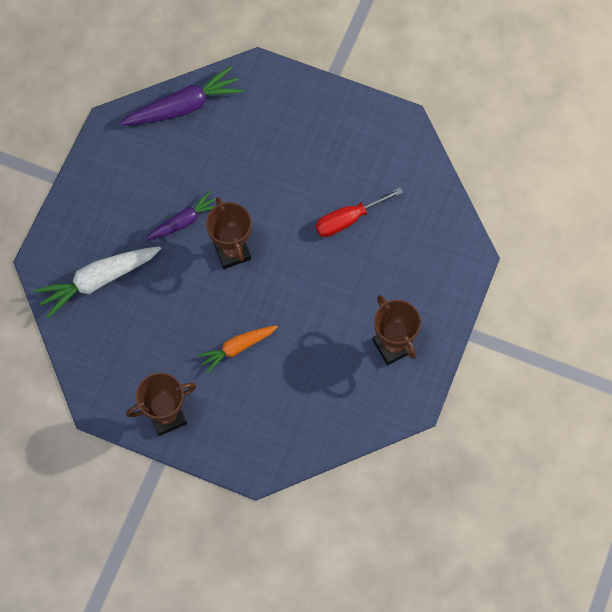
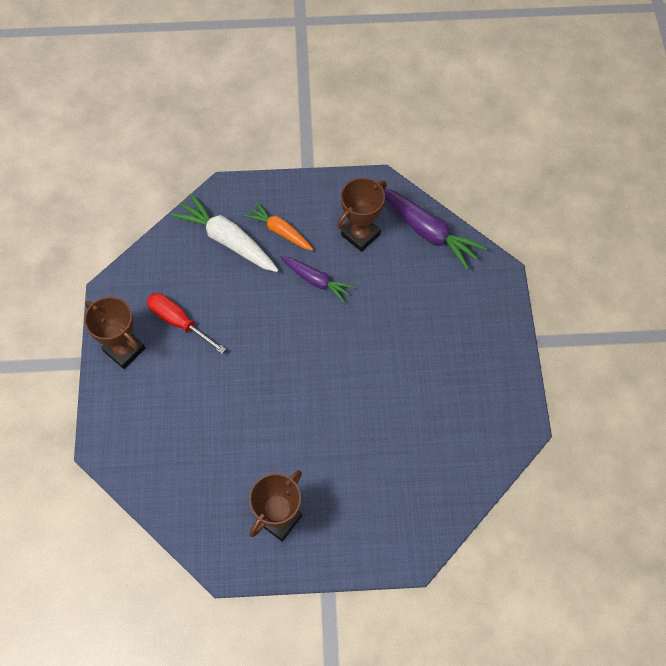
camera: 65 degrees right, 5 degrees down
orange carrot [197,326,278,373] -> orange carrot moved to [244,202,313,251]
brown trophy [206,197,251,269] -> brown trophy moved to [337,178,387,252]
red screwdriver [315,188,403,237] -> red screwdriver moved to [147,293,226,354]

